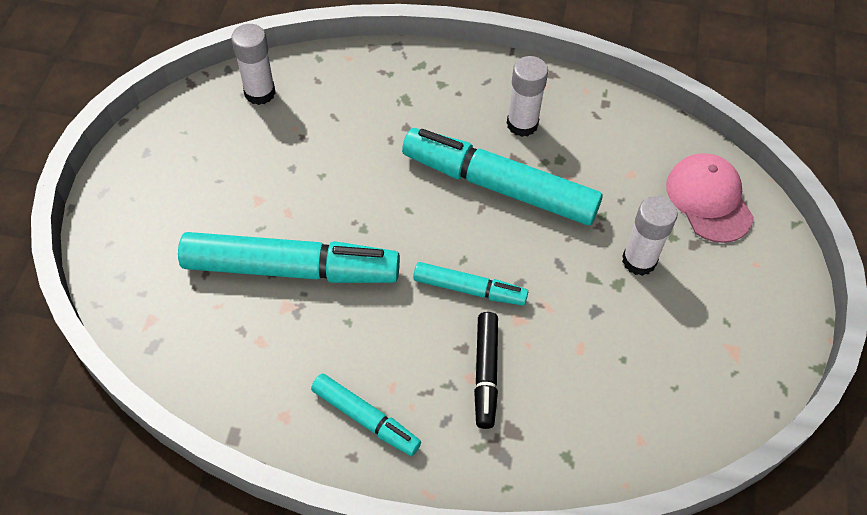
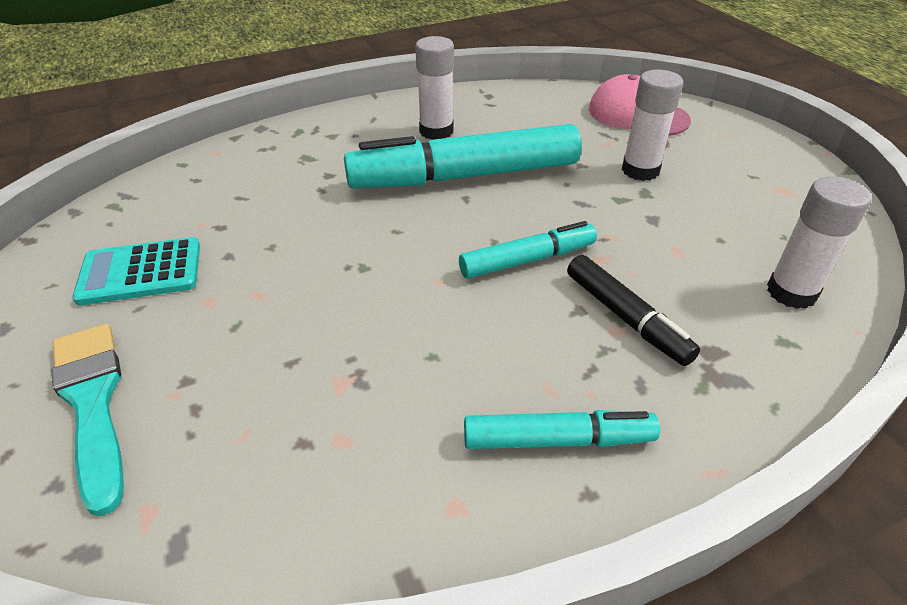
camera: 35 degrees left, 15 degrees down
turquoise marker [178,232,400,283] -> none
white glue stick [231,24,276,105] -> white glue stick moved to [767,176,871,309]
none -> turquoise brush [52,324,124,516]
none -> turquoise calculator [72,237,200,305]

